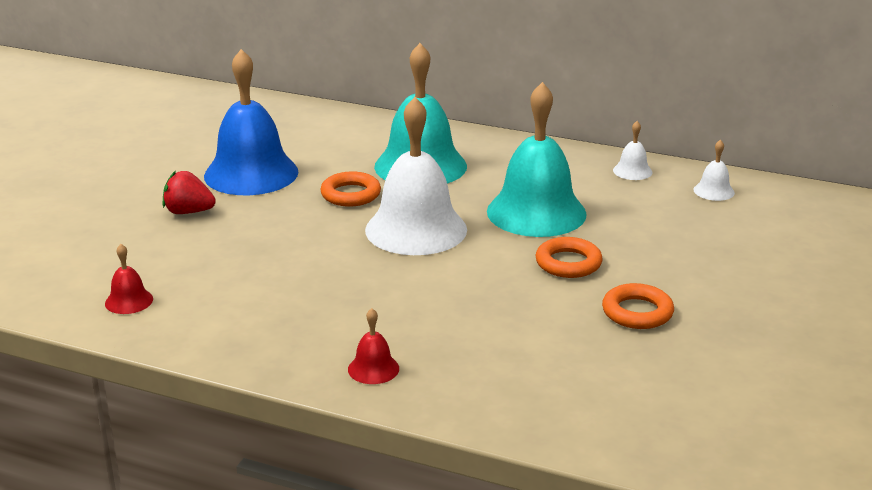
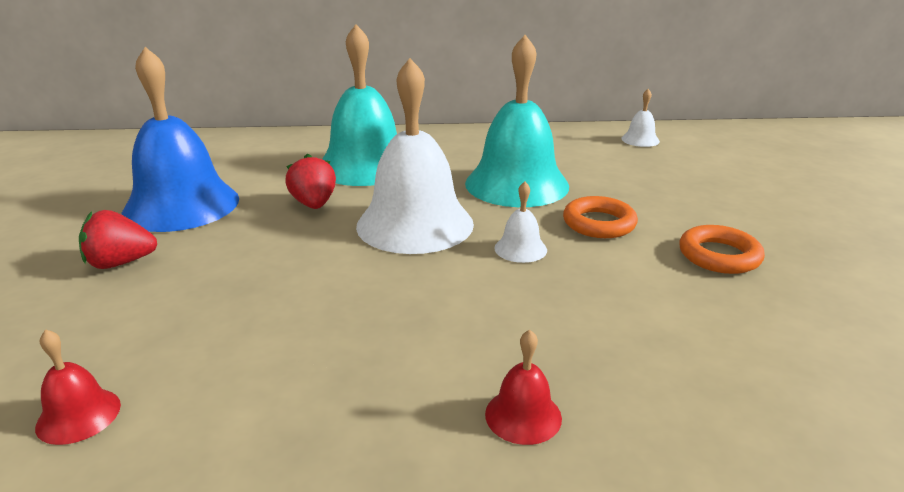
camera: 25 degrees left, 0 degrees up
orange ring [320,171,381,207] -> red strawberry [285,153,336,209]
white bell [613,121,652,180] -> white bell moved to [494,181,547,263]

